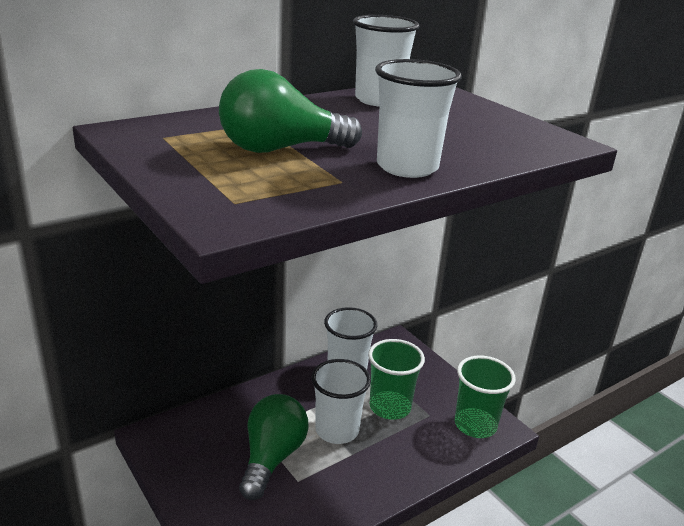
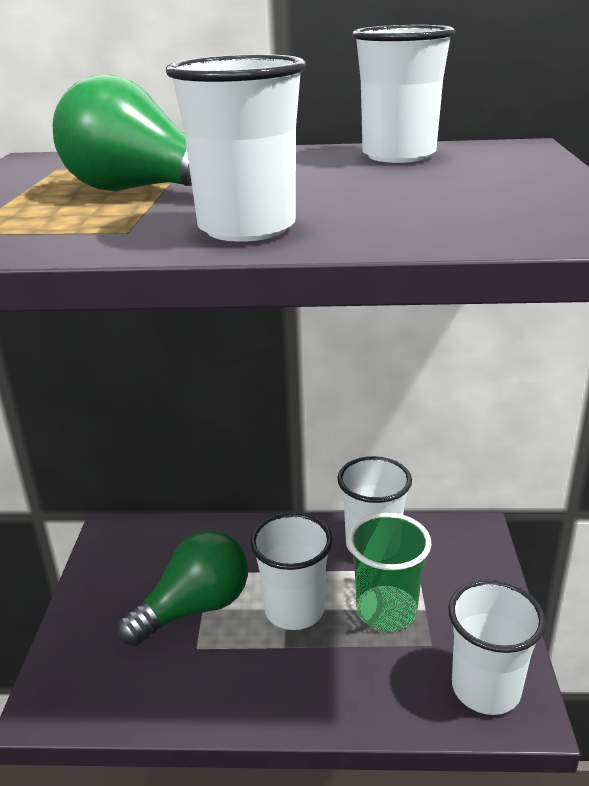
camera: 40 degrees right, 0 degrees up
green cup [455,355,516,438] -> white cup [448,580,546,715]

